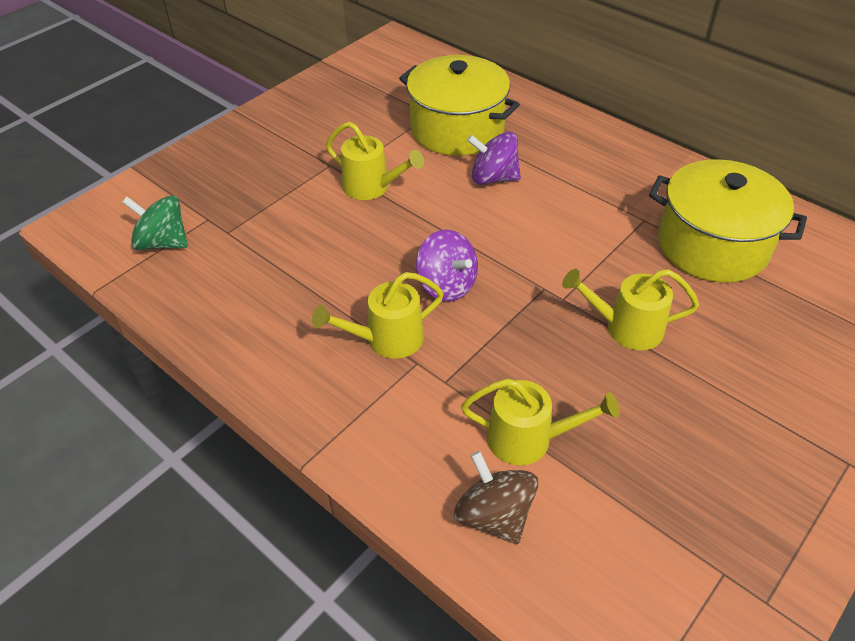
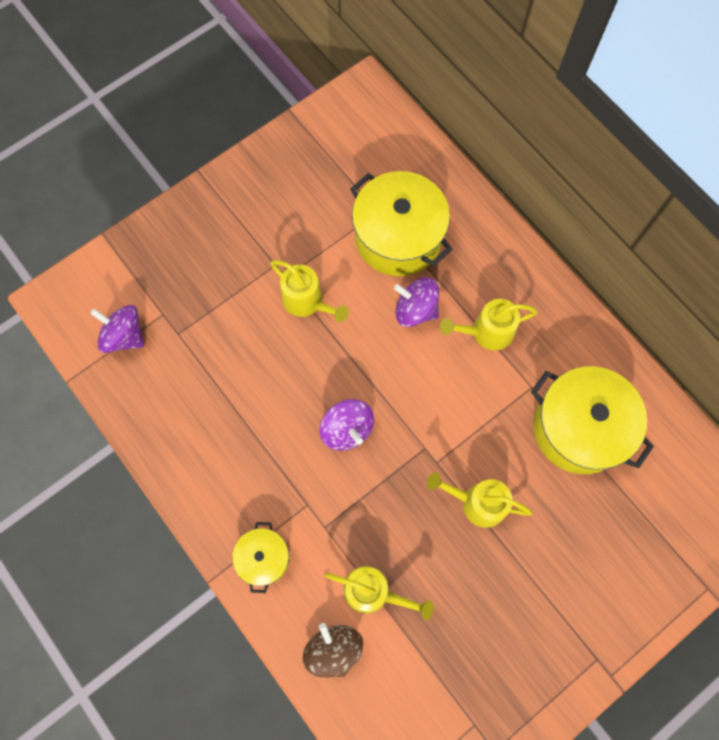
camera: 10 degrees right, 25 degrees up
green spinning top [122,195,188,250] -> purple spinning top [90,305,144,353]
yellow watering can [312,272,444,359] -> yellow watering can moved to [440,299,538,350]
none -> yellow pot [232,522,290,593]

